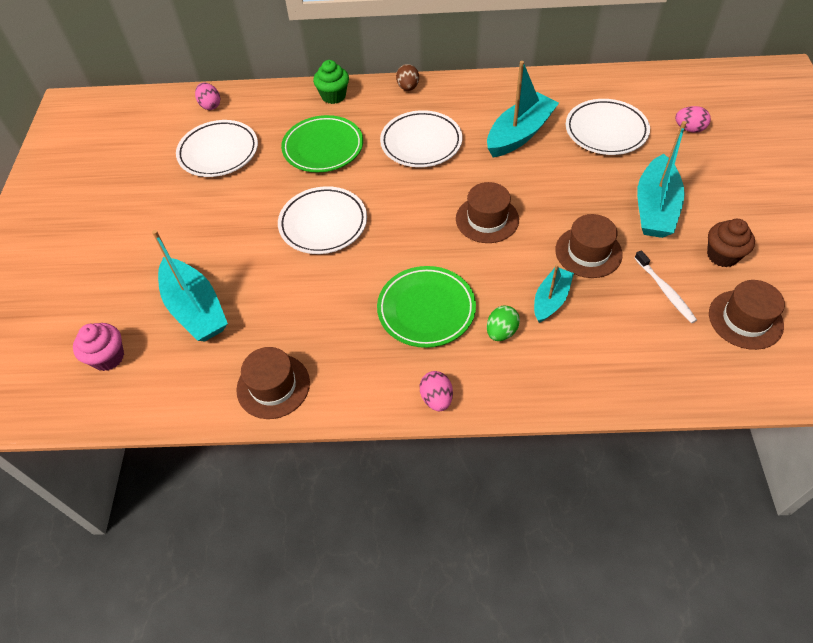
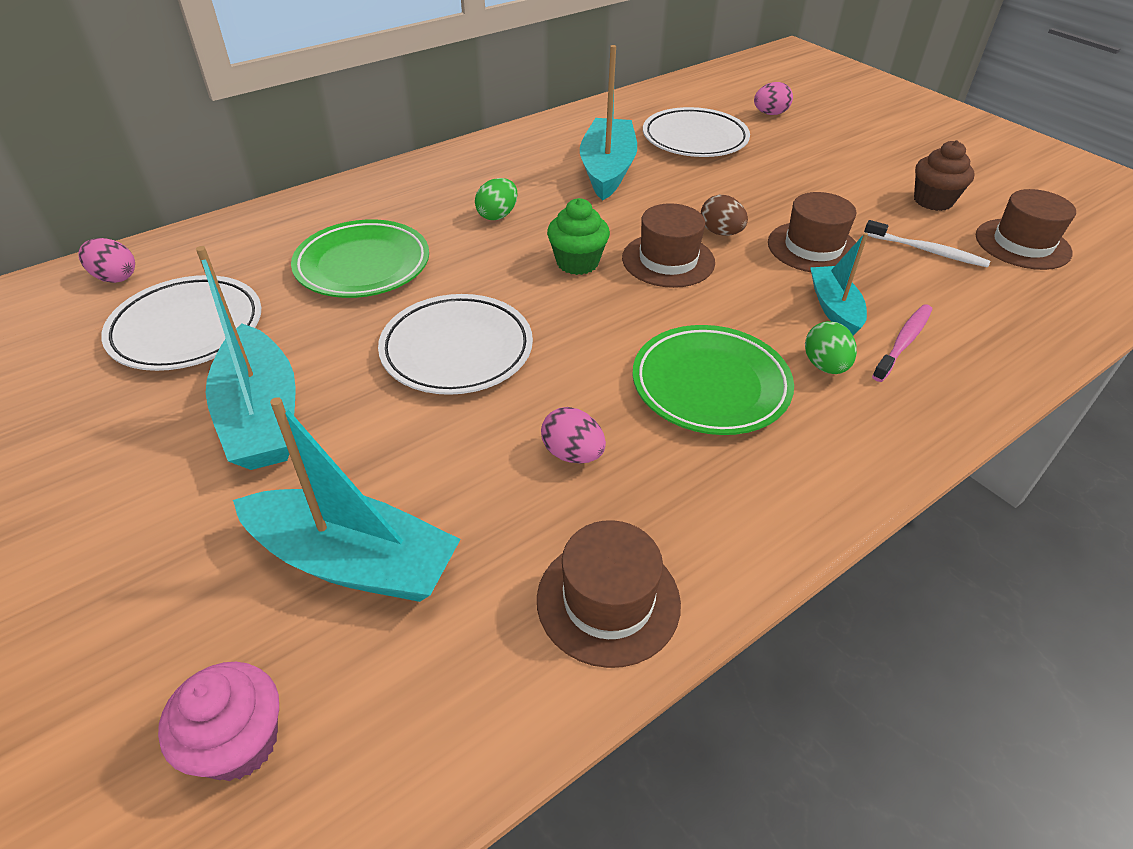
camera: 40 degrees left, 10 degrees down
green cupcake [313,60,349,104] -> green cupcake moved to [547,198,610,275]
white plate [380,110,462,167] -> green egg [475,178,518,220]
brown egg [396,64,419,91] -> brown egg moved to [701,195,748,236]
pink egg [420,371,453,411] -> pink egg moved to [541,407,606,463]
turquoise boat [637,121,687,238] -> turquoise boat moved to [196,246,296,470]
none -> pink toothbrush [872,304,932,382]

